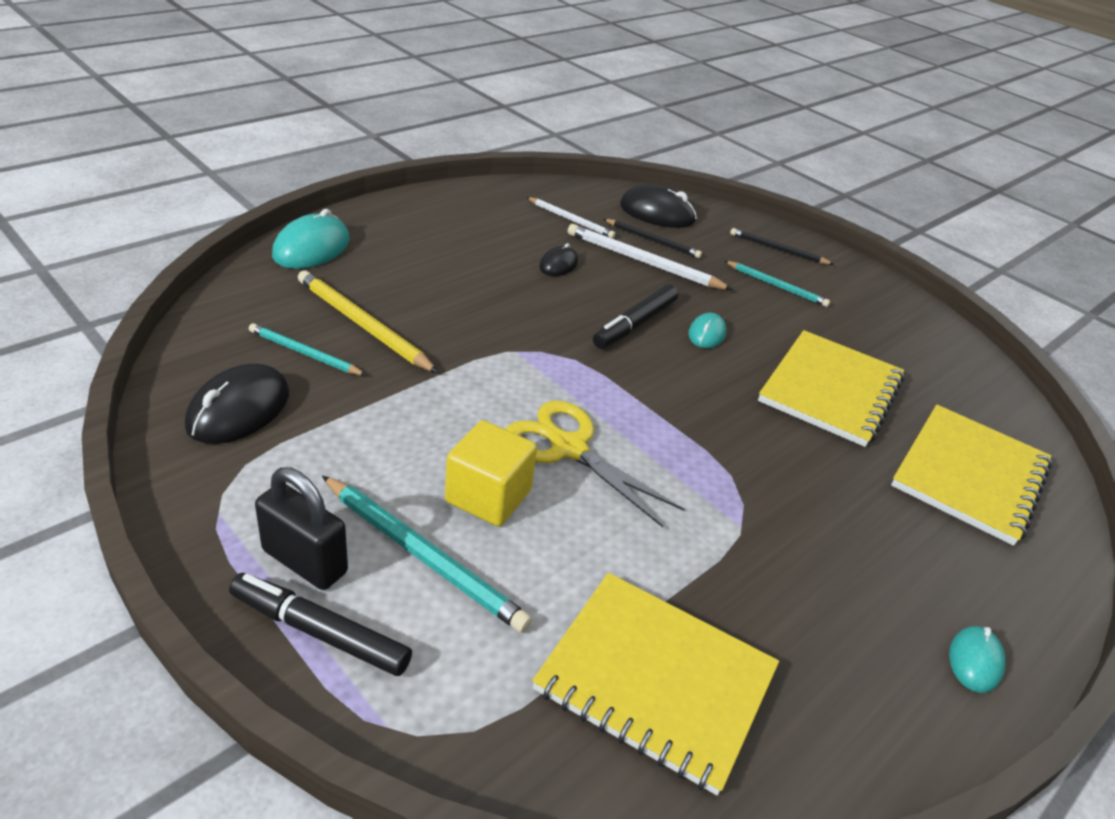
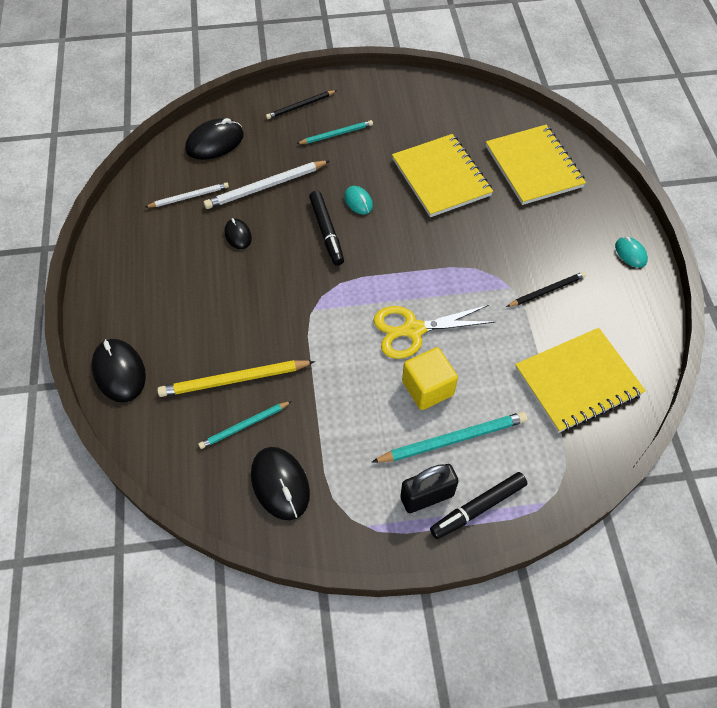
camera: 50 degrees left, 20 degrees up
turquoise mouse [272,209,350,269] -> black mouse [91,339,146,402]
black pencil [604,219,702,258] -> black pencil moved to [506,272,586,307]

